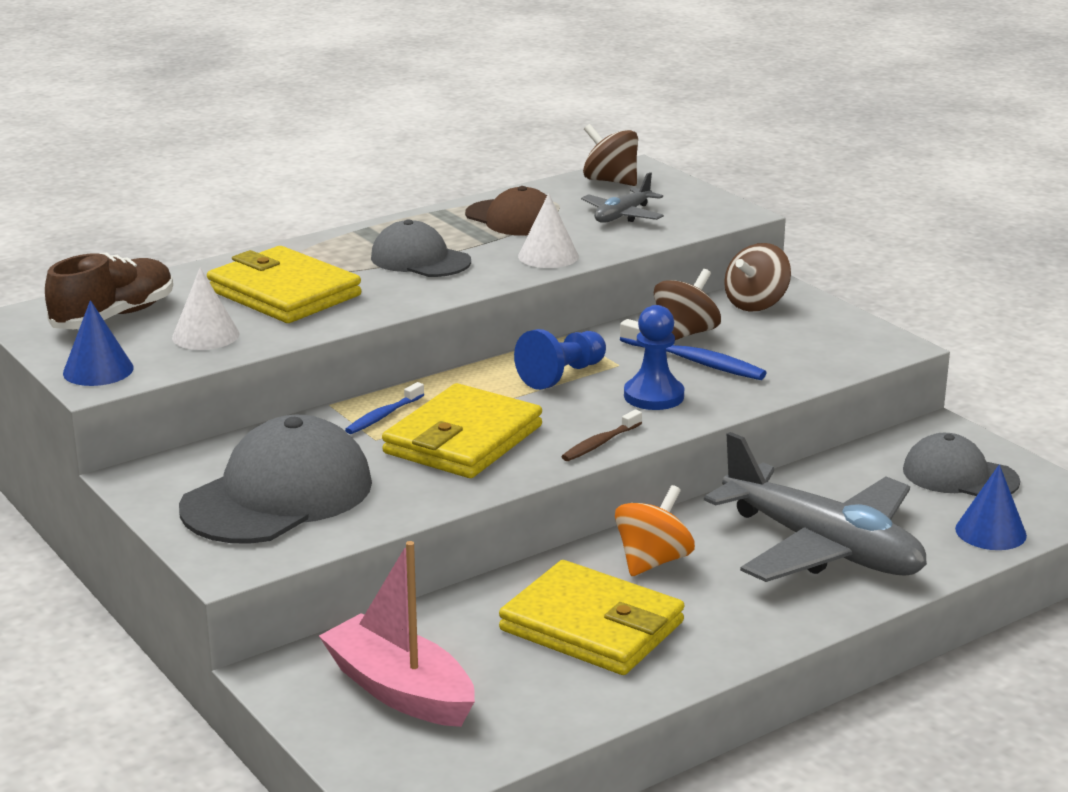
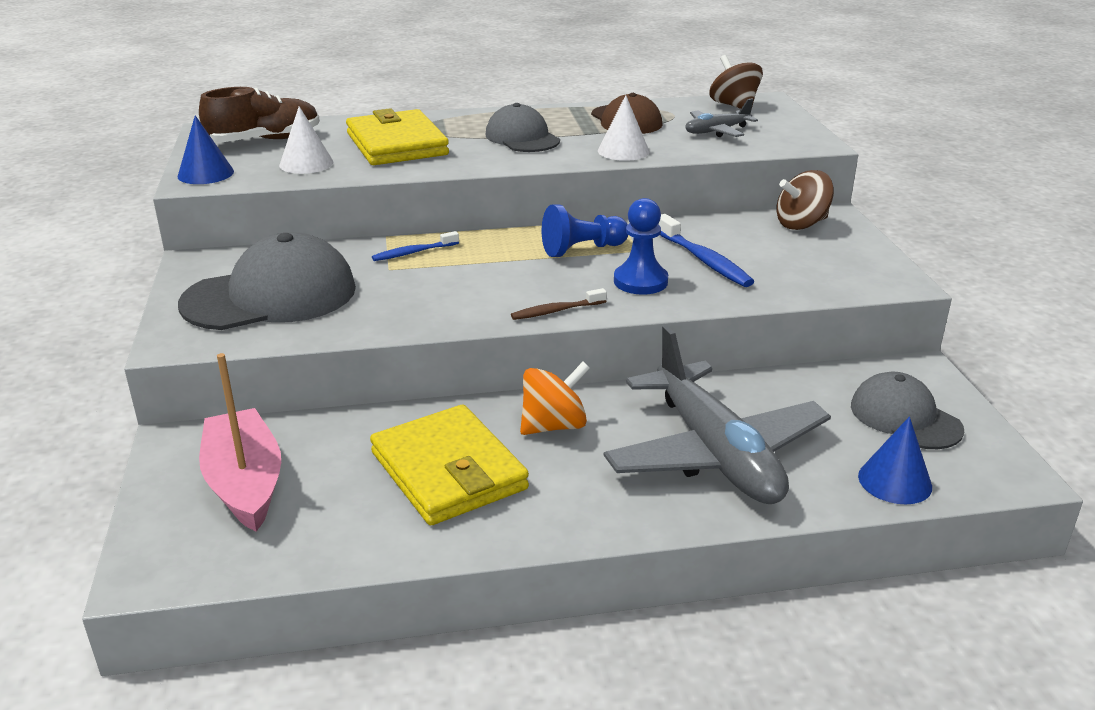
camera: 25 degrees right, 5 degrees up
yellow wallet [382,383,542,478] -> none
brown spinning top [654,269,721,340] -> none

